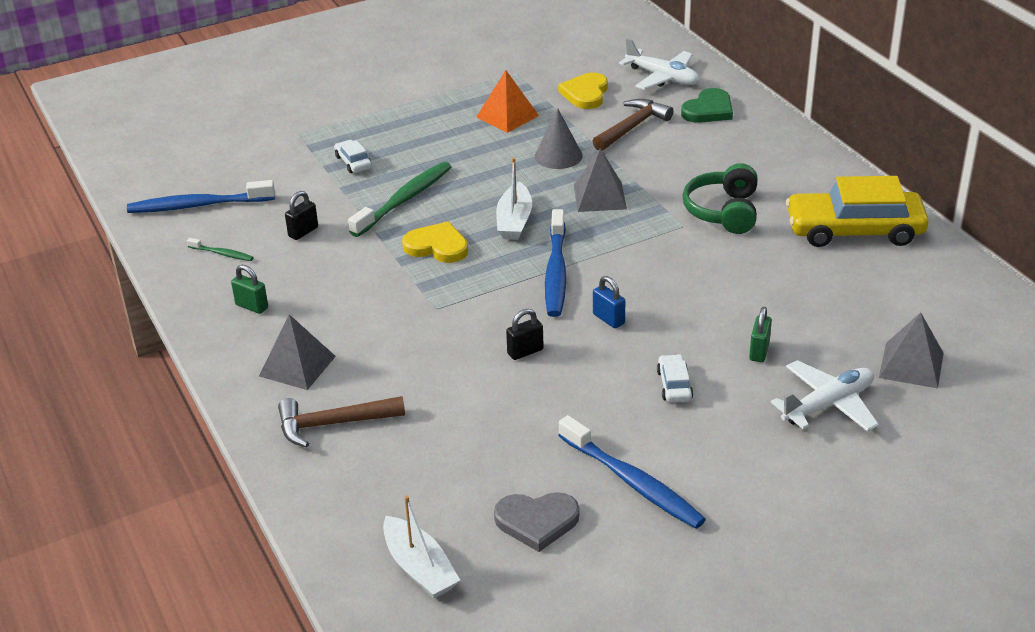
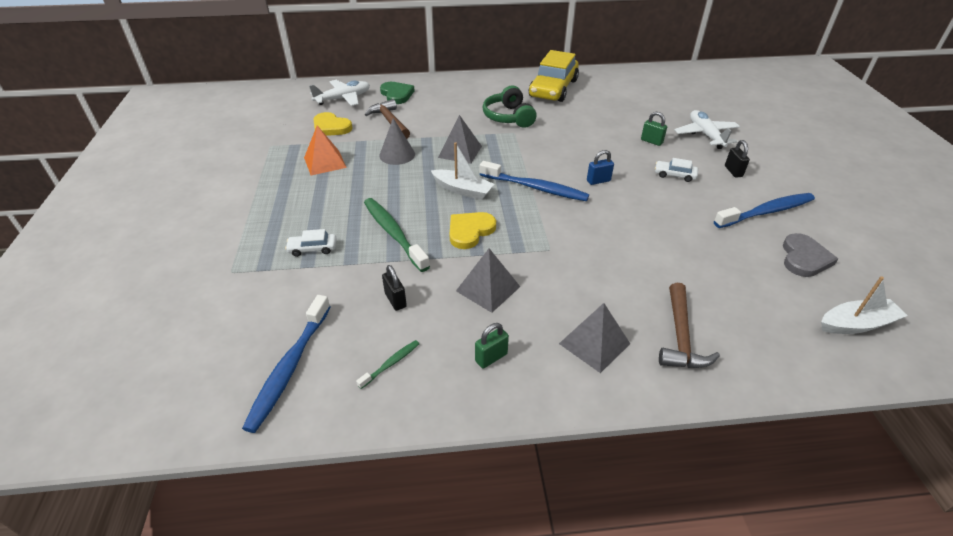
camera: 70 degrees left, 5 degrees up
black padlock [506,309,544,360] -> black padlock moved to [725,140,750,177]
green headphones [682,163,758,234] -> green headphones turned 45 degrees clockwise [483,86,537,128]
grey pyramid [879,313,944,388] -> grey pyramid moved to [456,248,520,313]

